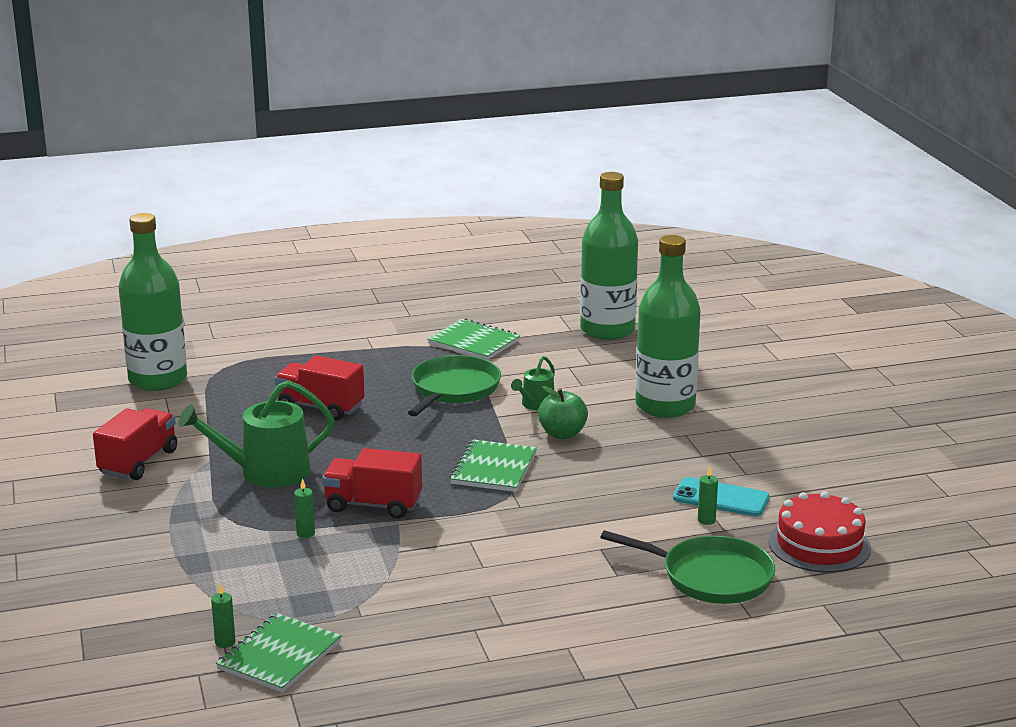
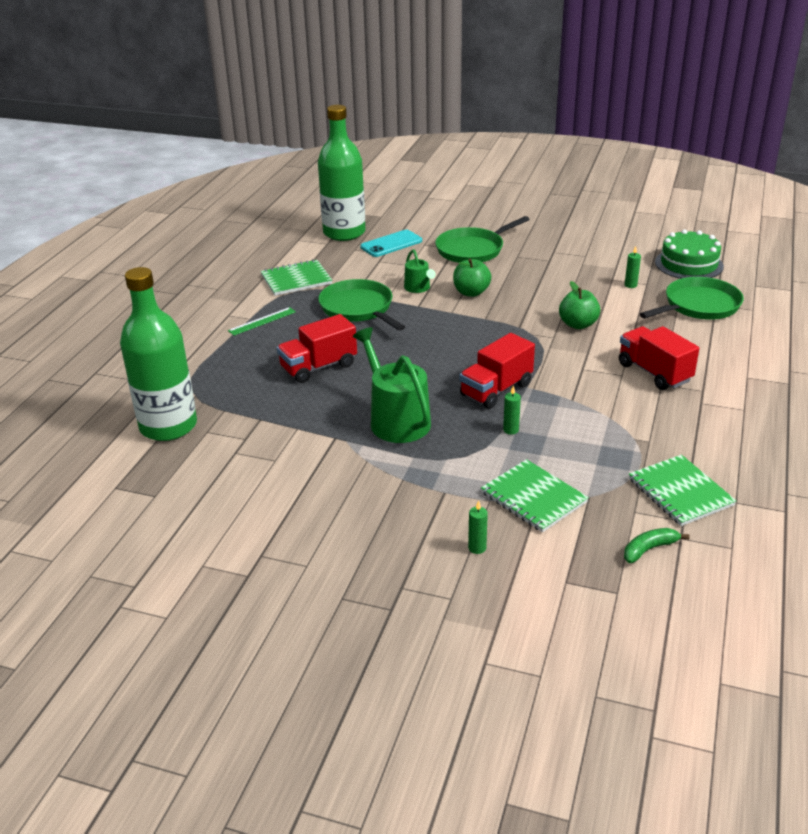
camera: 55 degrees left, 10 degrees up
red truck [93,408,177,480] -> red truck moved to [619,326,699,390]
green watering can [178,380,334,487] -> green watering can turned 135 degrees clockwise [353,327,431,443]
green candle [211,583,235,648] -> green candle moved to [468,500,488,554]
green notebook [450,439,537,492] -> green notebook moved to [481,459,589,533]
green bottle [635,235,701,418] -> green pan [435,216,530,263]
turquoise phone [673,477,770,517] -> turquoise phone moved to [360,230,422,257]
red cake [768,491,871,573] -> green cake [655,229,724,279]
none -> green ruler [228,307,296,336]
none -> green apple [559,281,601,329]
none -> green banana [624,528,690,563]

